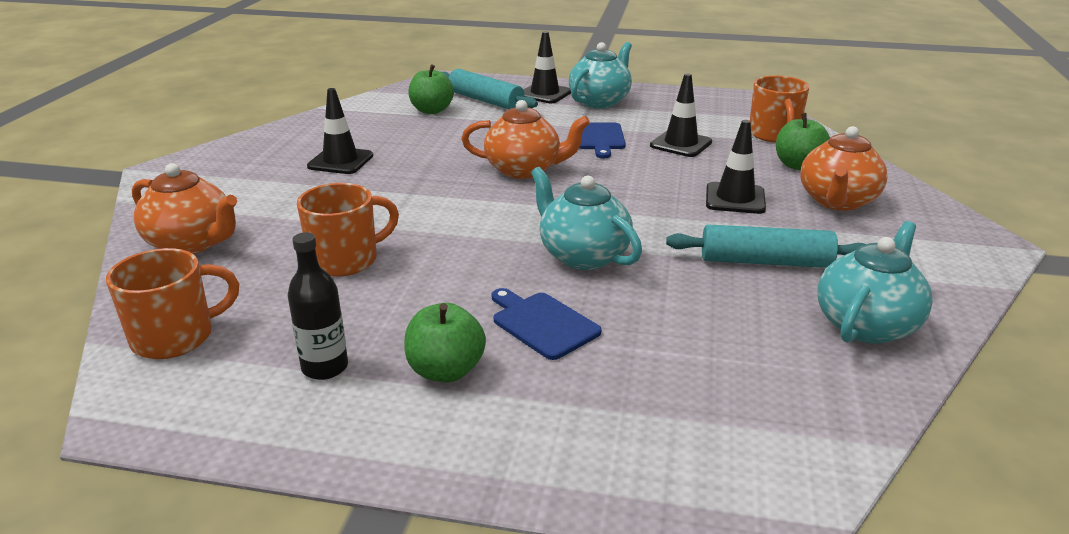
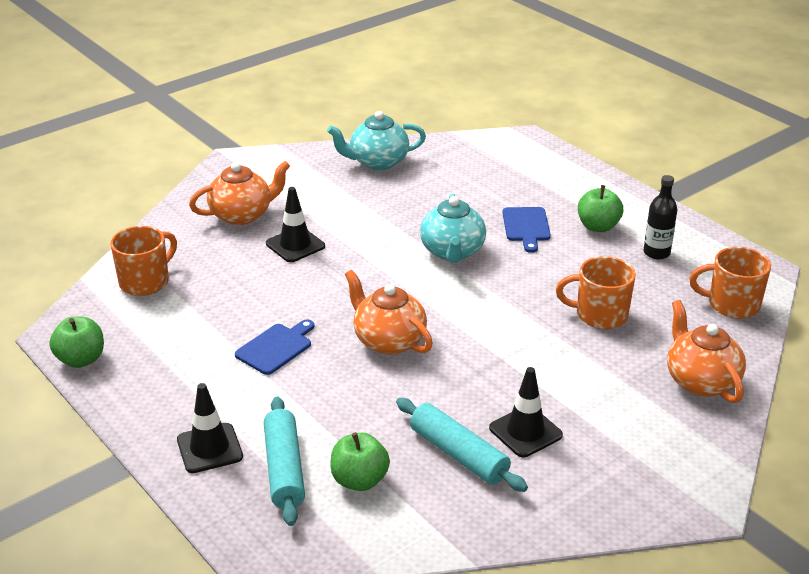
camera: 140 degrees left, 5 degrees up
turquoise teapot [569,42,632,108] -> none
black traffic cone [650,73,712,157] -> none
turquoise rolling pin [666,225,866,268] -> turquoise rolling pin moved to [396,398,528,492]
green apple [776,113,830,170] -> green apple moved to [49,316,104,368]

